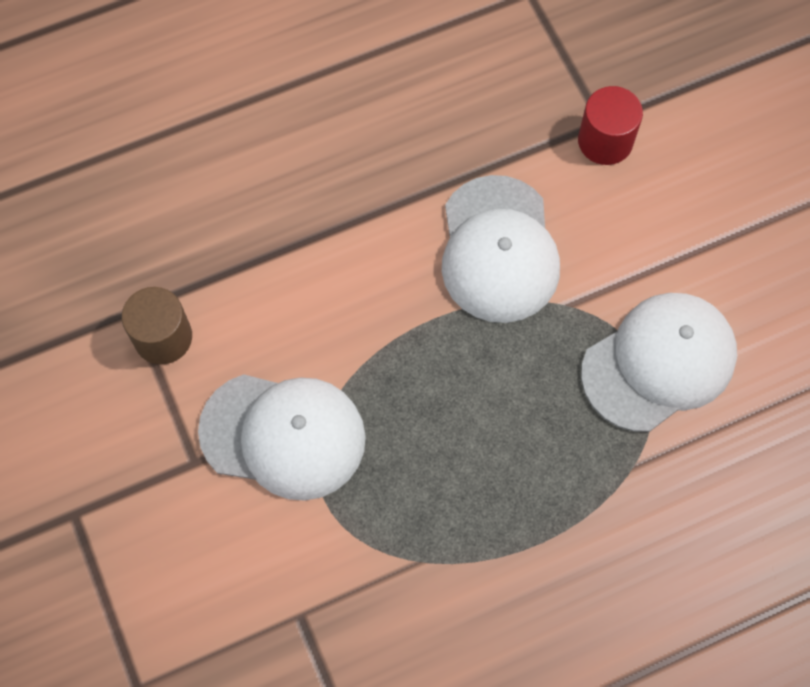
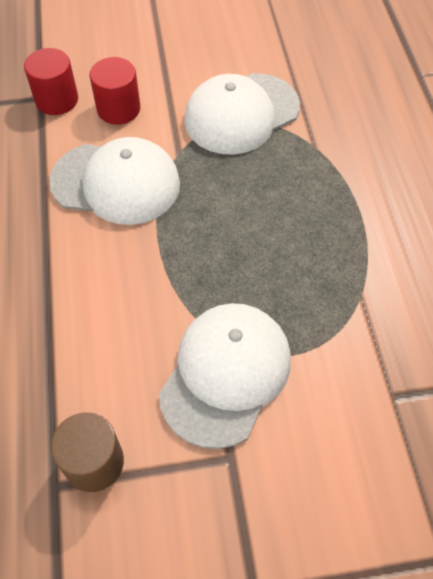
camera: 75 degrees left, 10 degrees down
white cap [581,293,737,432] -> white cap turned 105 degrees counterclockwise [184,73,300,155]
none -> red cylinder [90,57,140,125]

